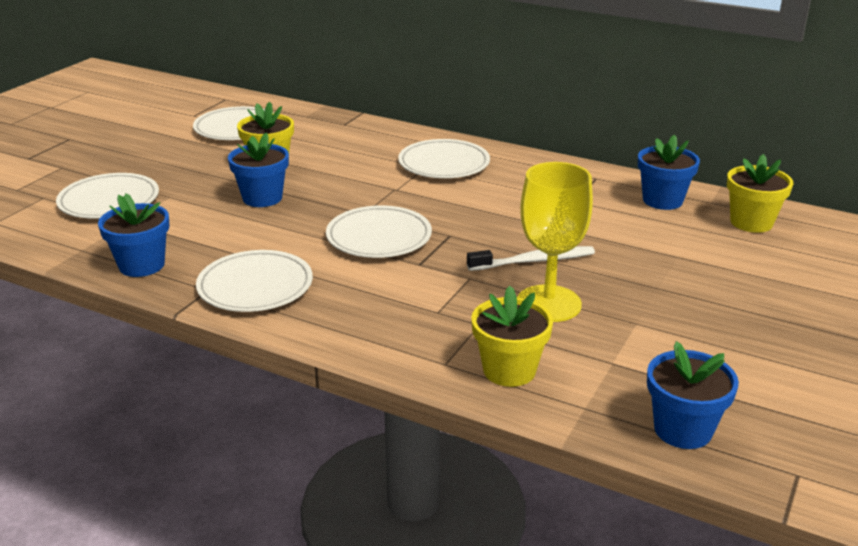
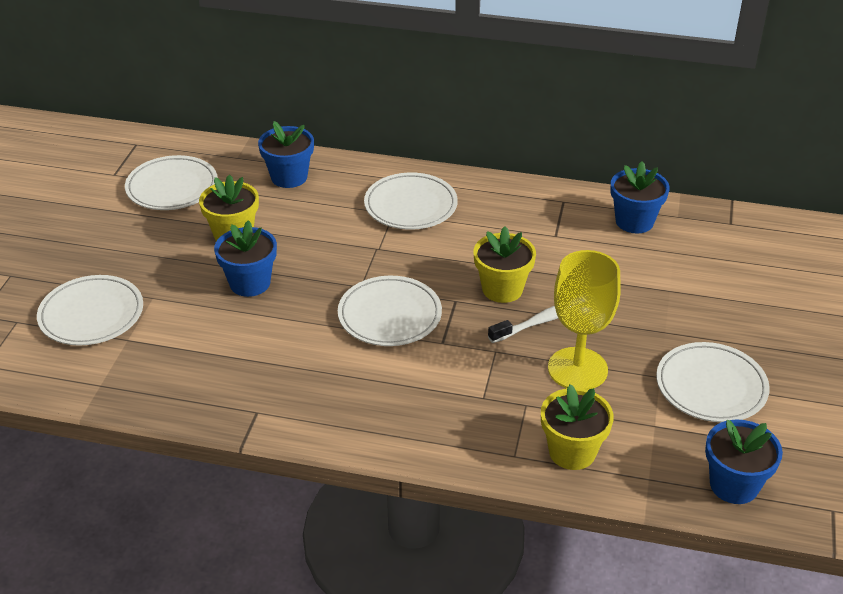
camera: 15 degrees left, 10 degrees up
blue flower pot [98,193,170,277] -> blue flower pot moved to [258,121,314,188]
white plate [196,250,313,312] -> white plate moved to [656,342,770,422]
yellow flower pot [727,154,793,233] -> yellow flower pot moved to [474,226,536,303]

